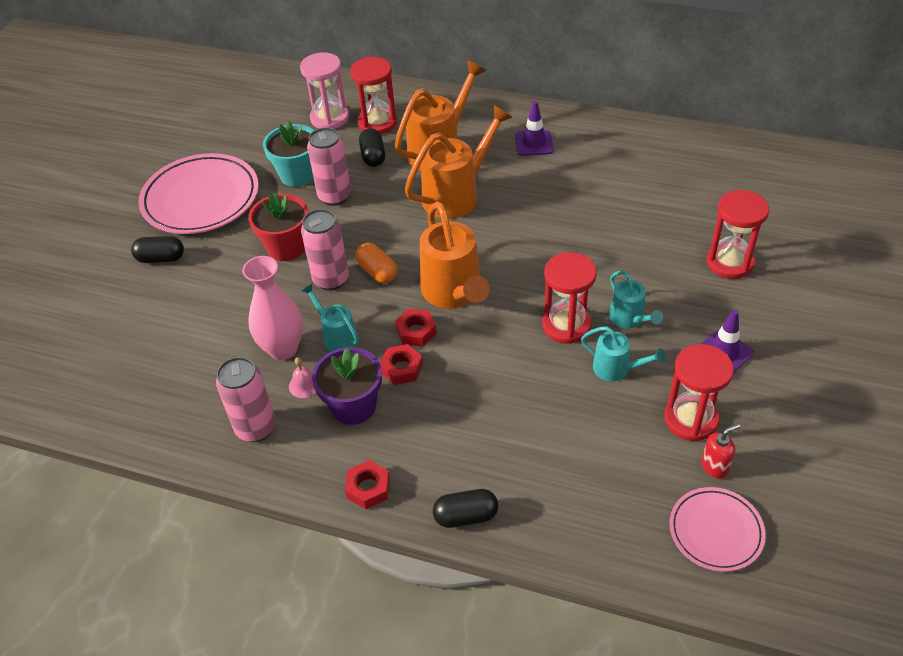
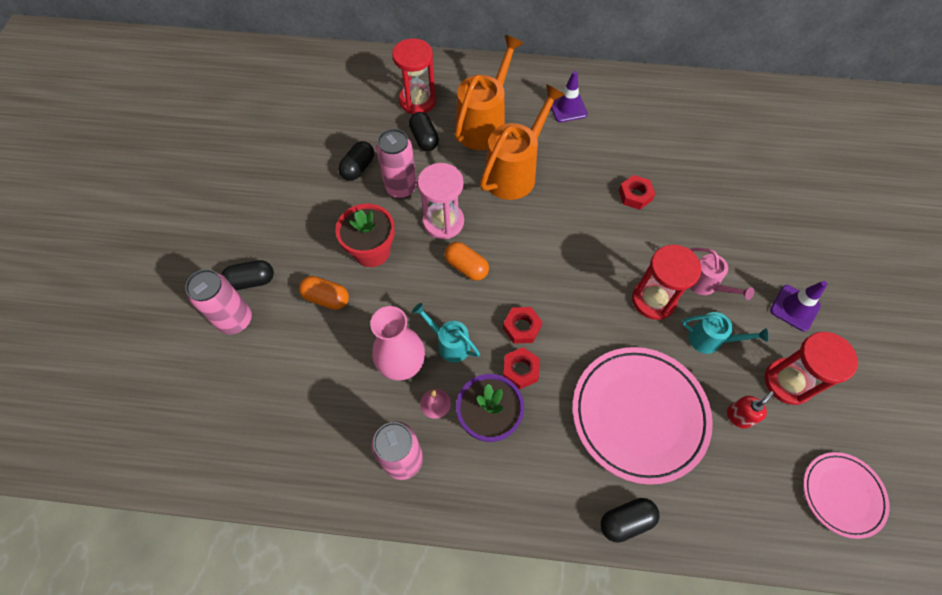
camera: 15 degrees left, 15 degrees up
pink plate [139,153,259,234] -> pink plate moved to [572,347,713,485]
turquoise flower pot [263,120,314,187] -> black capsule [338,141,374,181]
pink hourglass [300,53,349,129] -> pink hourglass moved to [418,163,464,239]
pink can [301,209,349,290] -> pink can moved to [185,269,252,334]
red nut [345,460,390,509] -> red nut moved to [619,175,655,210]
orange watering can [420,201,490,309] -> none
turquoise watering can [609,270,663,328] -> pink watering can [690,248,754,300]
red soap dispenser [701,423,740,479] -> red soap dispenser moved to [727,391,774,429]
red hourglass [706,190,769,279] -> none
none -> orange capsule [299,276,349,310]

